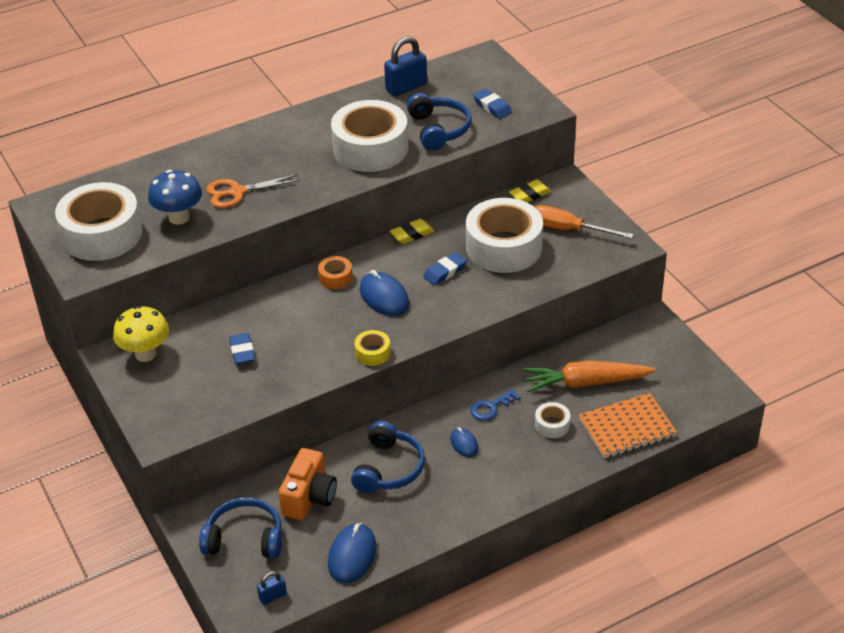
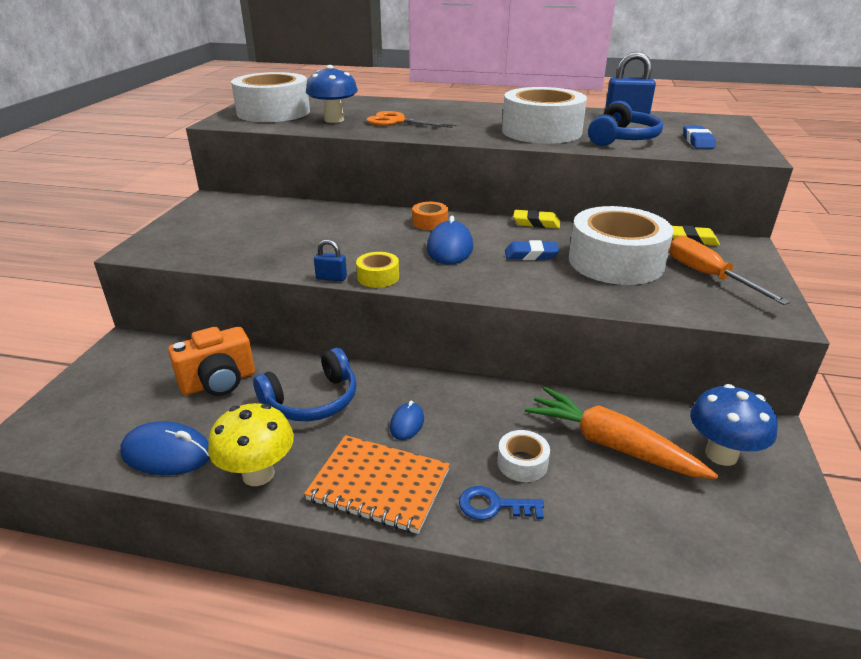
camera: 40 degrees right, 10 degrees down
yellow mushroom [113,306,169,362] -> yellow mushroom moved to [208,403,294,486]
blue headphones [199,497,282,558] -> none
blue eraser [229,333,255,365] -> none
blue padlock [257,571,287,605] -> blue padlock moved to [314,239,347,282]
blue mouse [328,523,377,583] -> blue mouse turned 45 degrees clockwise [120,421,210,475]
blue key [470,389,520,420] -> blue key moved to [459,486,544,520]
orange notebook [579,393,677,458] -> orange notebook moved to [304,435,450,534]
none -> blue mushroom [690,384,778,466]

